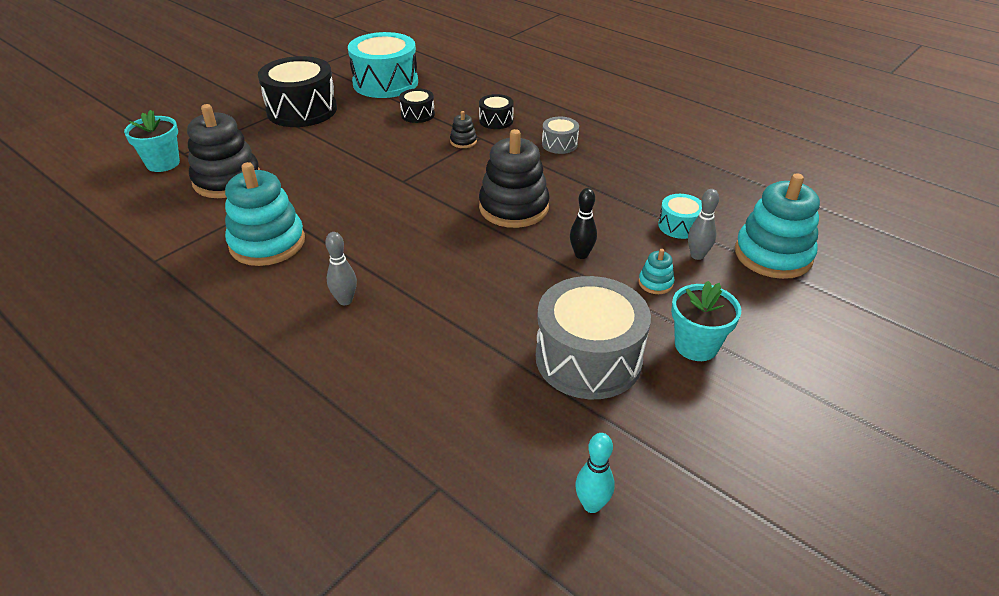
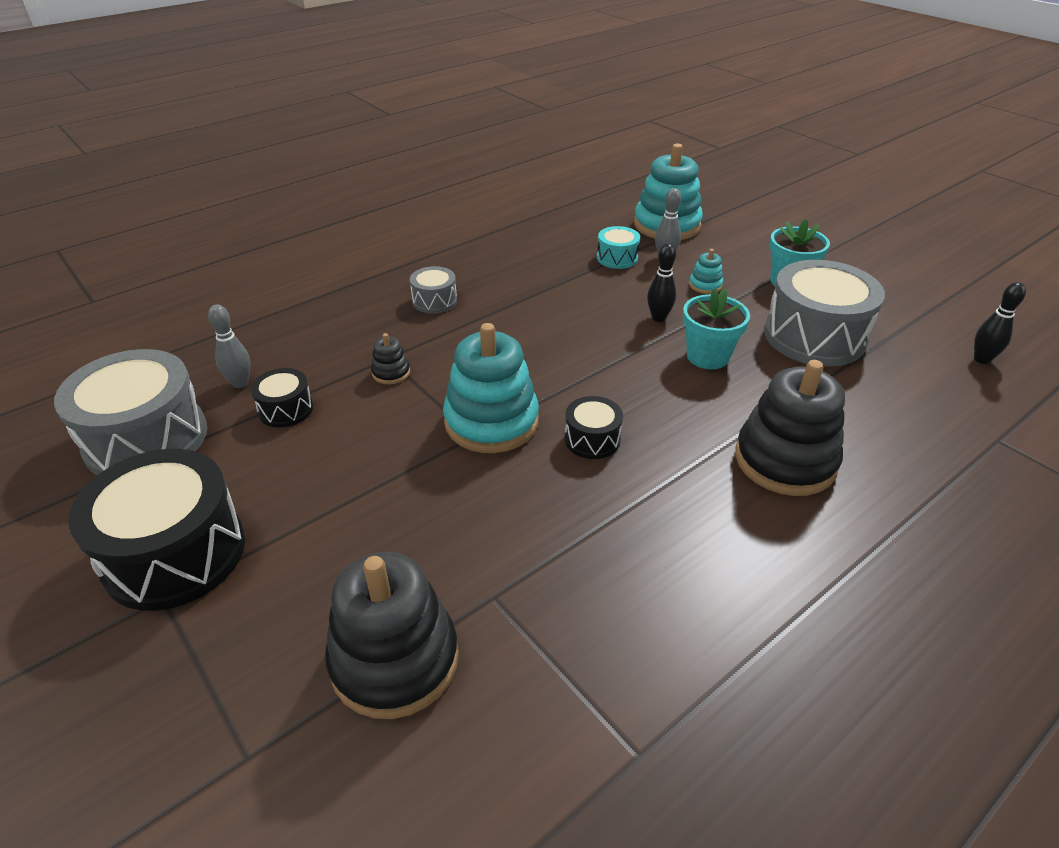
camera: 80 degrees left, 0 degrees up
turquoise flower pot [124,110,180,172] -> turquoise flower pot moved to [683,288,750,369]
turquoise stacking toy [225,162,305,266] -> turquoise stacking toy moved to [443,323,539,453]
grey bowling pin [325,232,357,305] -> grey bowling pin moved to [208,304,250,388]
turquoise drum [348,32,418,98] -> grey drum [54,349,207,475]
black drum [479,94,514,129] -> black drum moved to [565,396,623,459]
black stacking toy [479,129,550,228] -> black stacking toy moved to [735,360,845,496]
turquoise bowling pin [575,433,615,513] -> black bowling pin [974,282,1026,364]

